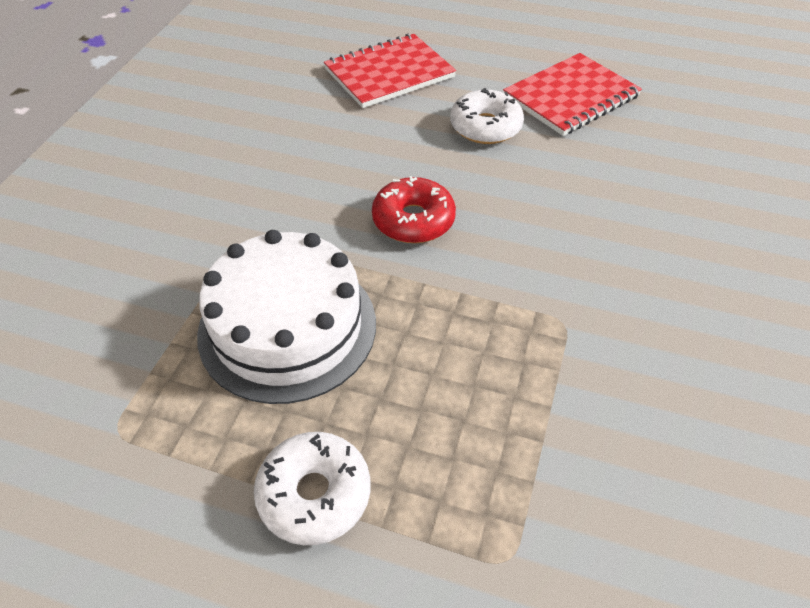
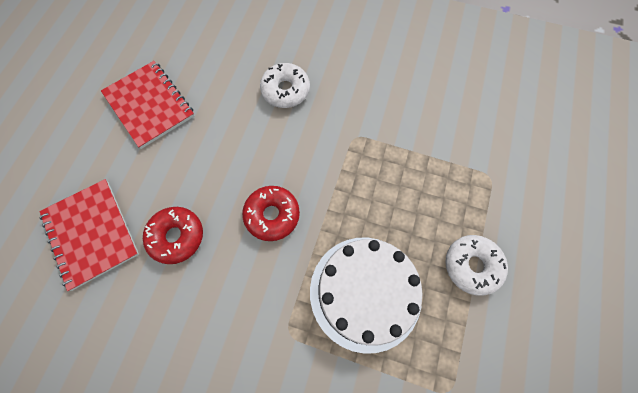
camera: 90 degrees left, 20 degrees up
white donut [450,88,524,144] -> white donut moved to [260,63,310,108]
none -> red donut [143,207,203,264]

